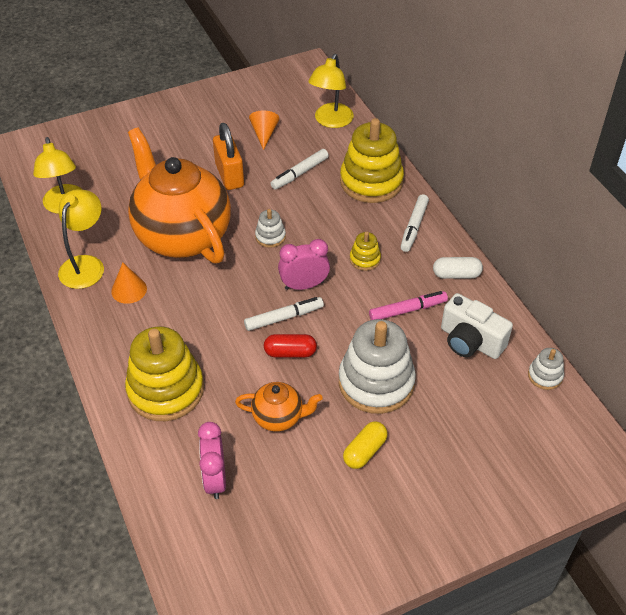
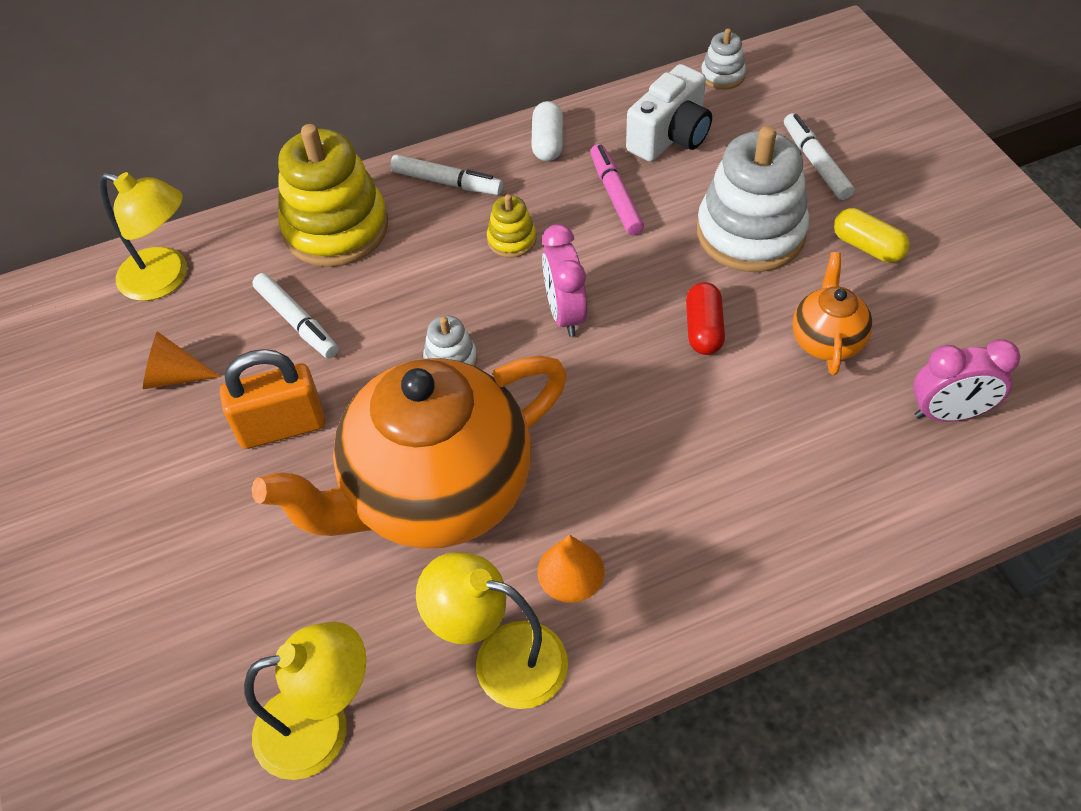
camera: 85 degrees left, 5 degrees up
yellow stacking toy [125,326,204,421] -> none
white marker [244,297,324,331] -> white marker moved to [784,113,854,200]

